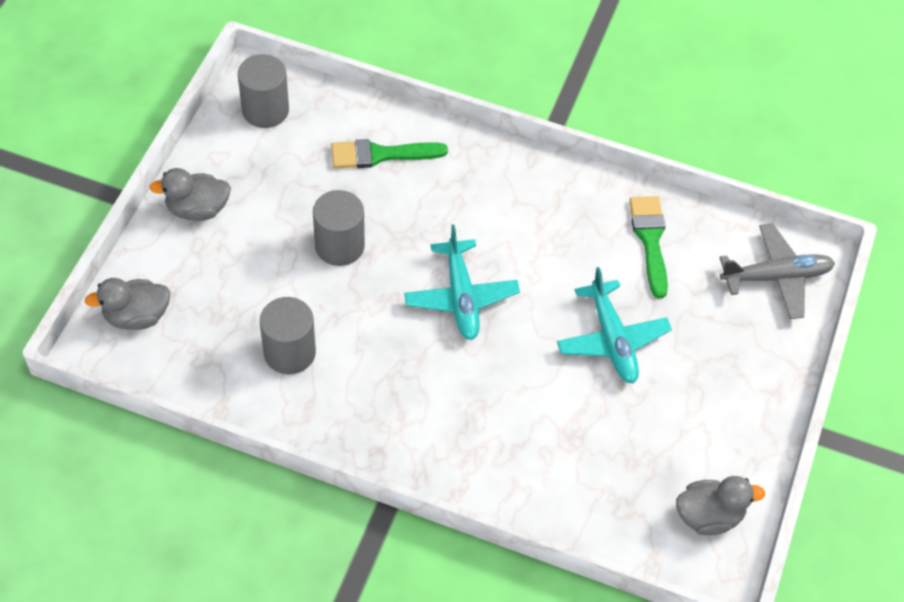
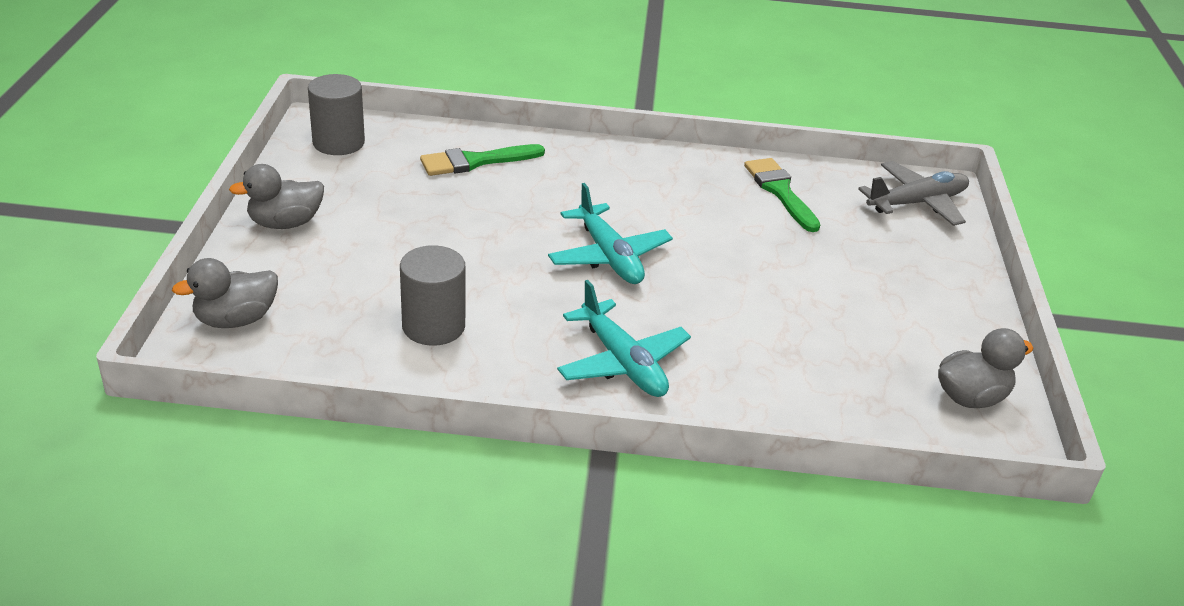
camera: 15 degrees left, 20 degrees down
grey cylinder [313,190,365,266] -> none
turquoise plane [557,267,672,384] -> turquoise plane moved to [557,280,691,397]

